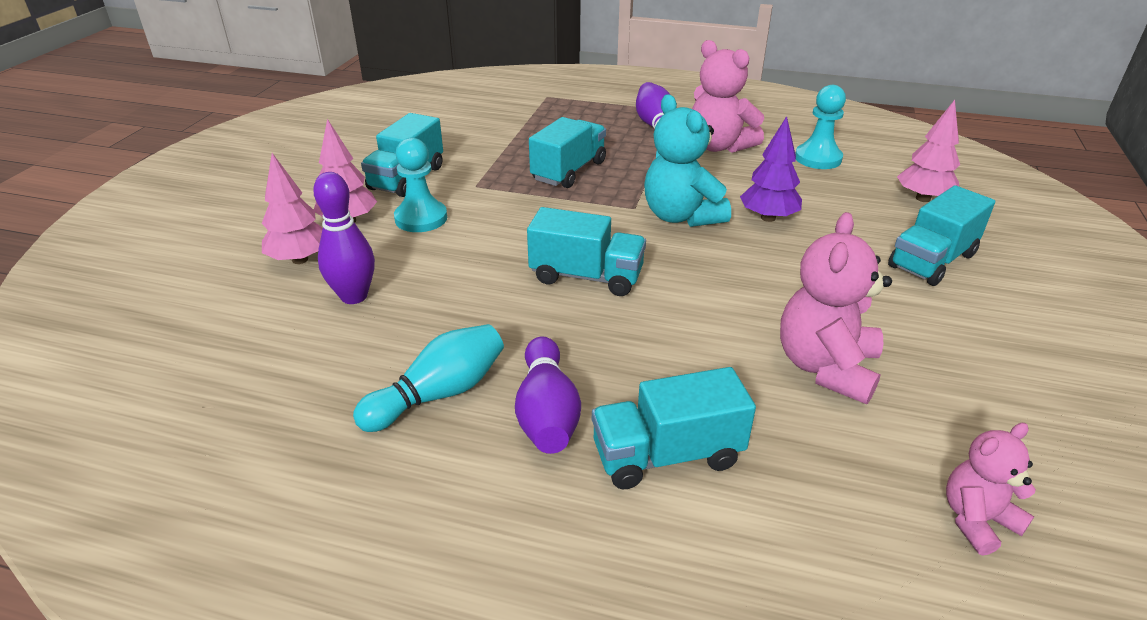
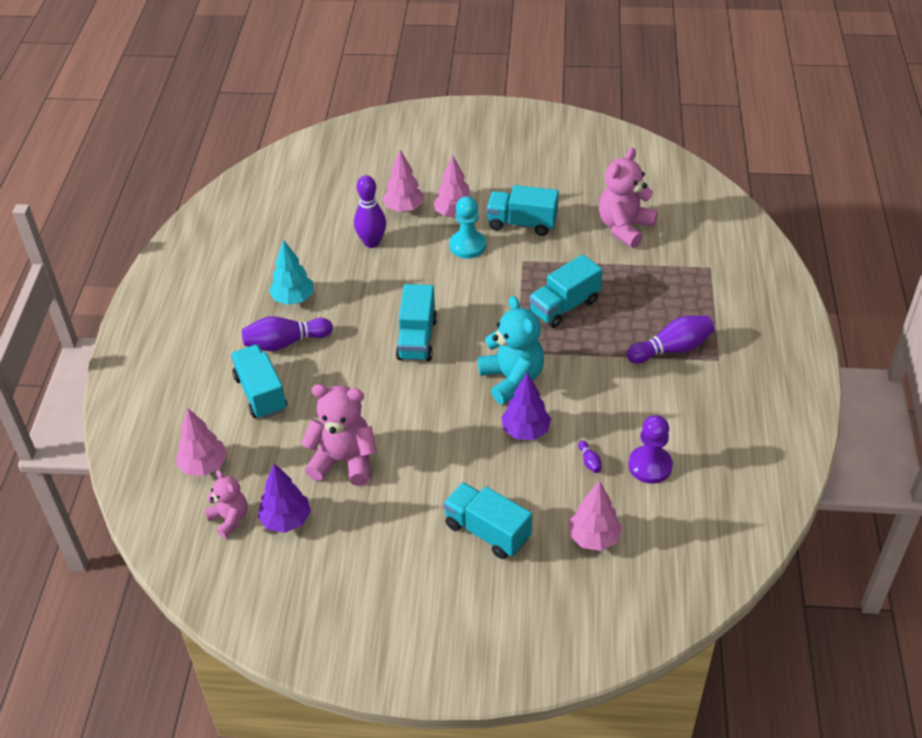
camera: 80 degrees right, 10 degrees up
turquoise bowling pin [353,324,504,432] -> turquoise tree [269,240,314,305]
turquoise truck [529,117,606,188] -> turquoise truck turned 120 degrees clockwise [529,254,603,328]
turquoise teddy bear [644,94,731,227] -> turquoise teddy bear turned 105 degrees clockwise [478,296,544,405]
pink teddy bear [692,40,764,153] -> pink teddy bear moved to [599,148,658,248]
turquoise pawn [795,85,846,169] -> purple pawn [628,415,673,484]
none -> pink tree [176,408,227,476]
none -> purple tree [258,463,311,533]
none -> purple bowling pin [578,440,602,473]

